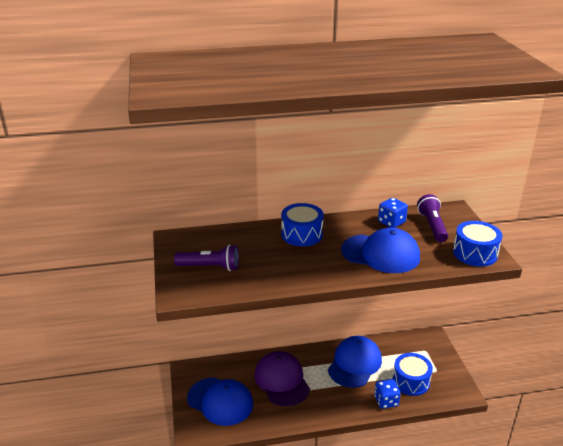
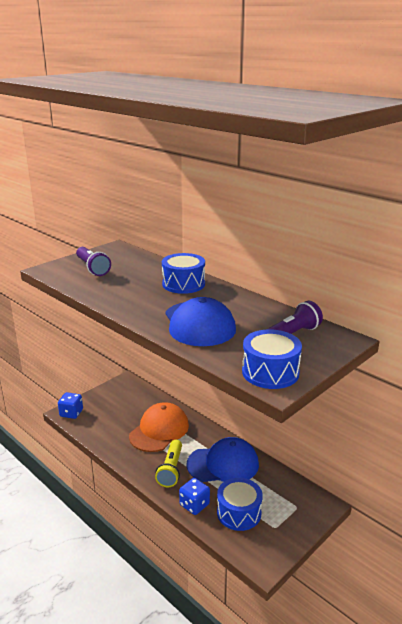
camera: 55 degrees right, 5 degrees down
blue cap [187,377,253,426] -> none
purple cap [254,351,310,406] -> orange cap [129,402,189,452]
blue dice [378,198,408,228] -> blue dice moved to [58,392,83,419]
none -> yellow flashlight [155,440,182,487]

